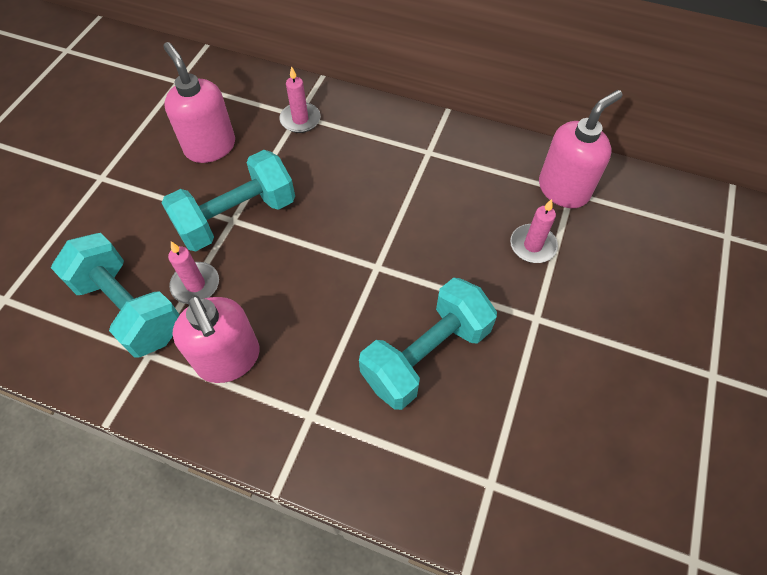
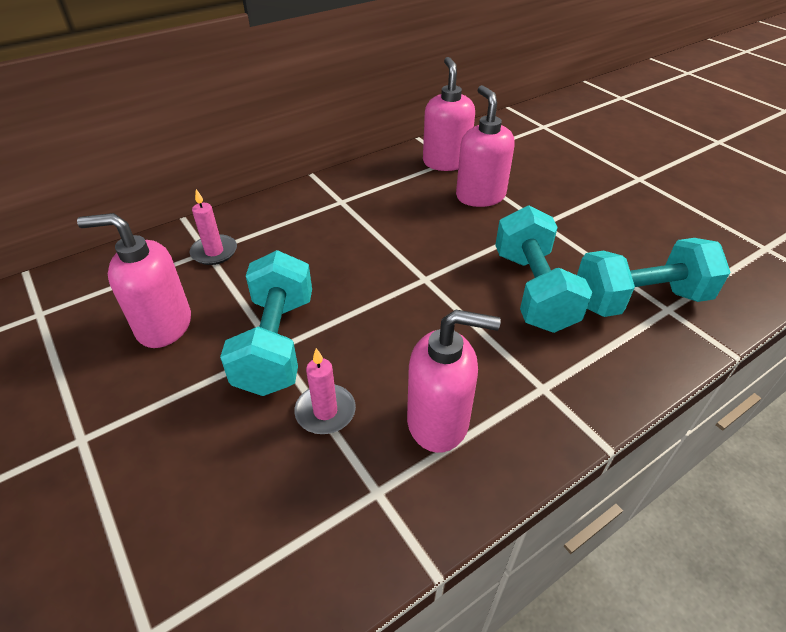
camera: 55 degrees left, 15 degrees down
turquoise dumbbell [51,233,179,358] -> turquoise dumbbell moved to [577,238,731,317]
pink candle [510,199,558,263] -> pink soap dispenser [456,85,515,207]

